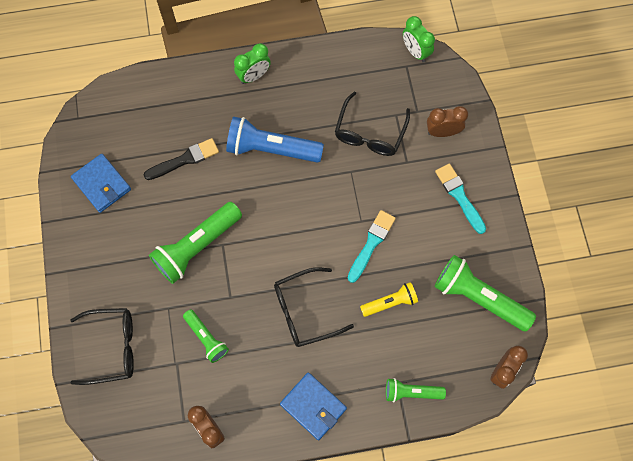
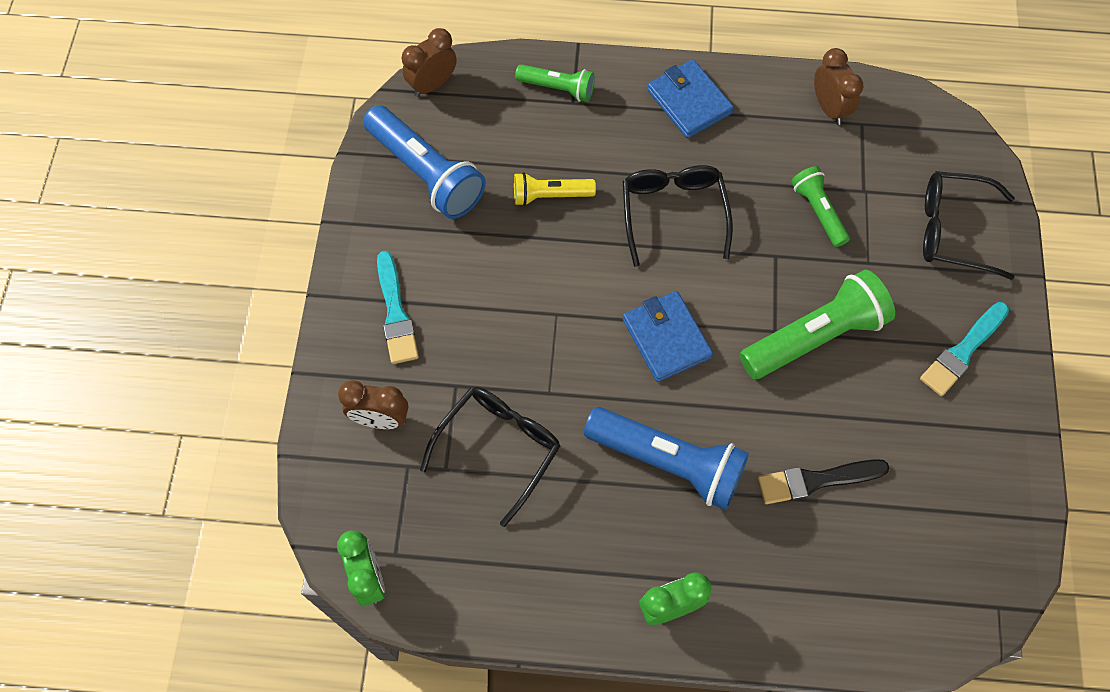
camera: 165 degrees left, 5 degrees down
blue wallet [71,154,131,213] -> blue wallet moved to [622,291,713,382]
black glasses [274,267,354,347] -> black glasses turned 90 degrees counterclockwise [623,165,733,267]
turquoise brush [348,210,396,283] -> turquoise brush moved to [920,302,1009,396]
green flashlight [434,255,536,332] -> blue flashlight [363,105,486,219]

